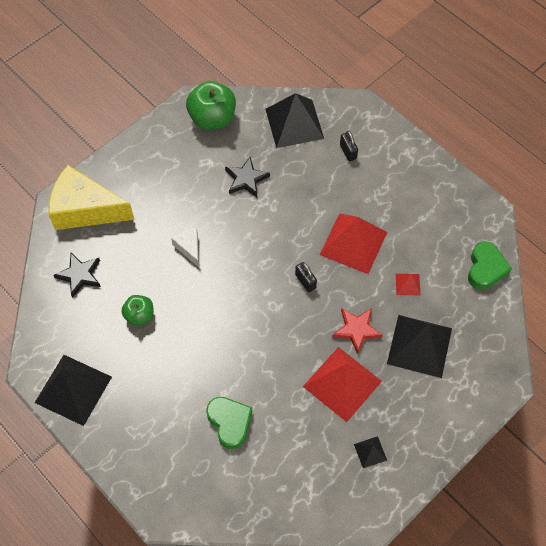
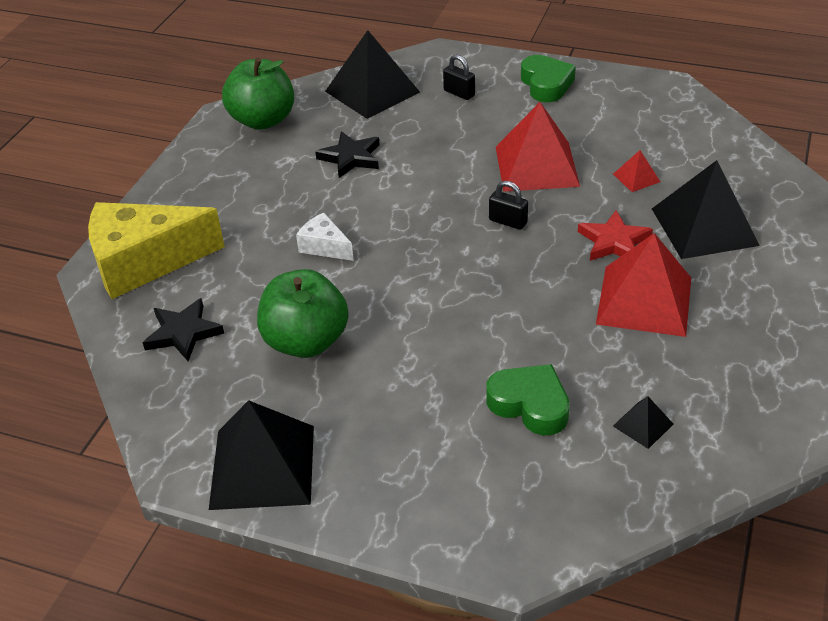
camera: 25 degrees left, 20 degrees down
green apple [121,295,154,326] -> green apple [257,269,349,358], size x1.73
black pyramid [354,436,387,468] -> black pyramid moved to [613,396,673,449]
green heart [468,241,512,290] -> green heart moved to [521,55,576,102]

